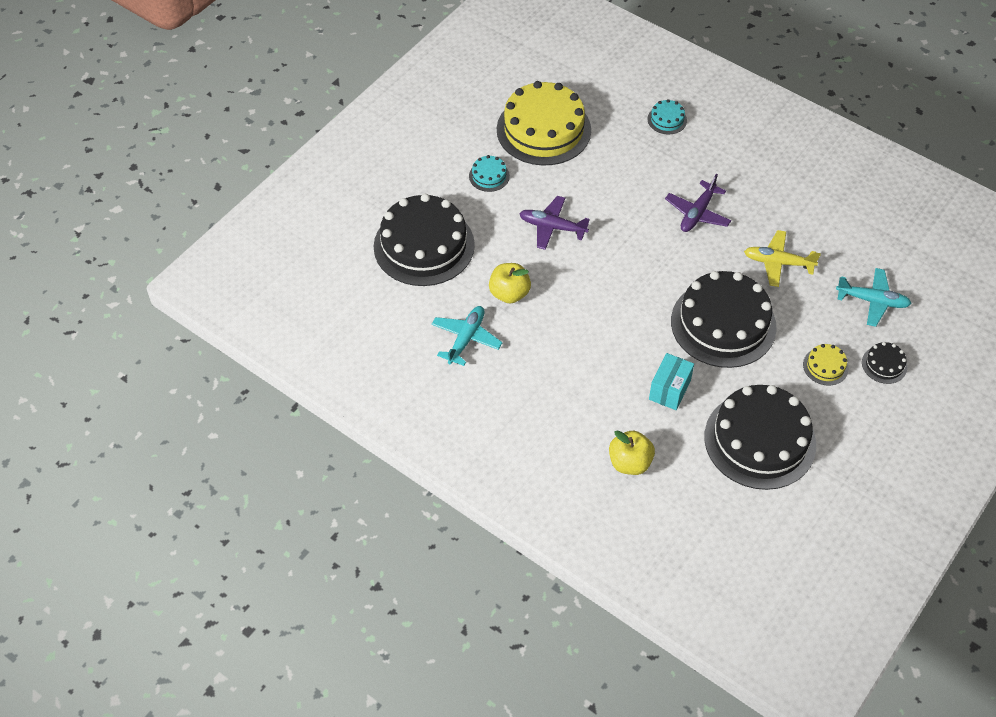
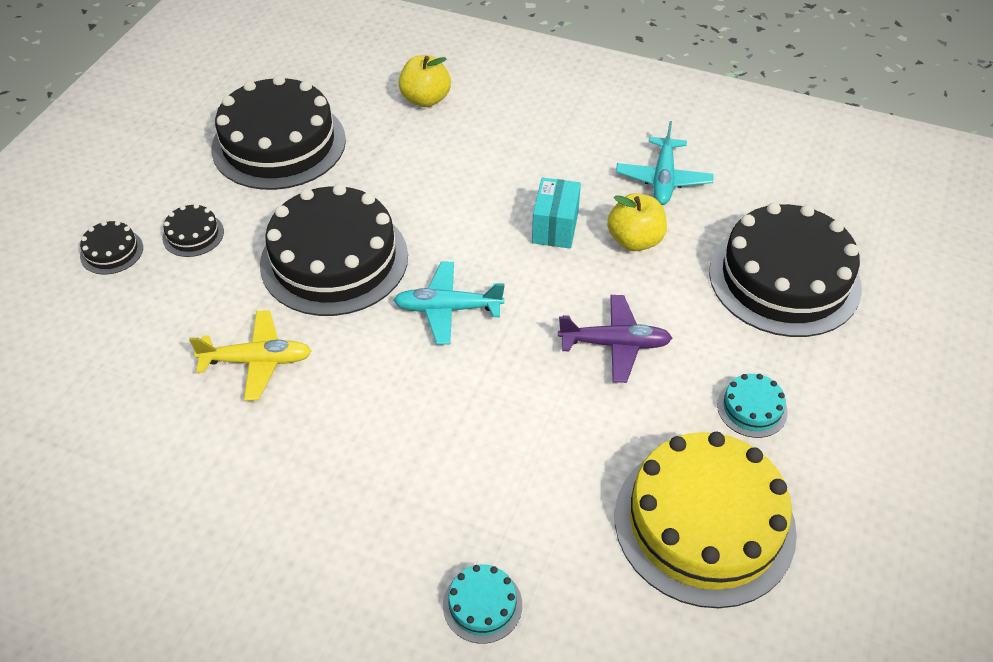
camera: 165 degrees right, 5 degrees down
turquoise box [649,353,694,410] -> turquoise box moved to [532,178,581,248]
purple plane [665,174,731,232] -> none
yellow cake [803,344,848,386] -> black cake [162,204,224,257]
turquoise plane [836,268,912,327] -> turquoise plane moved to [393,262,505,345]

